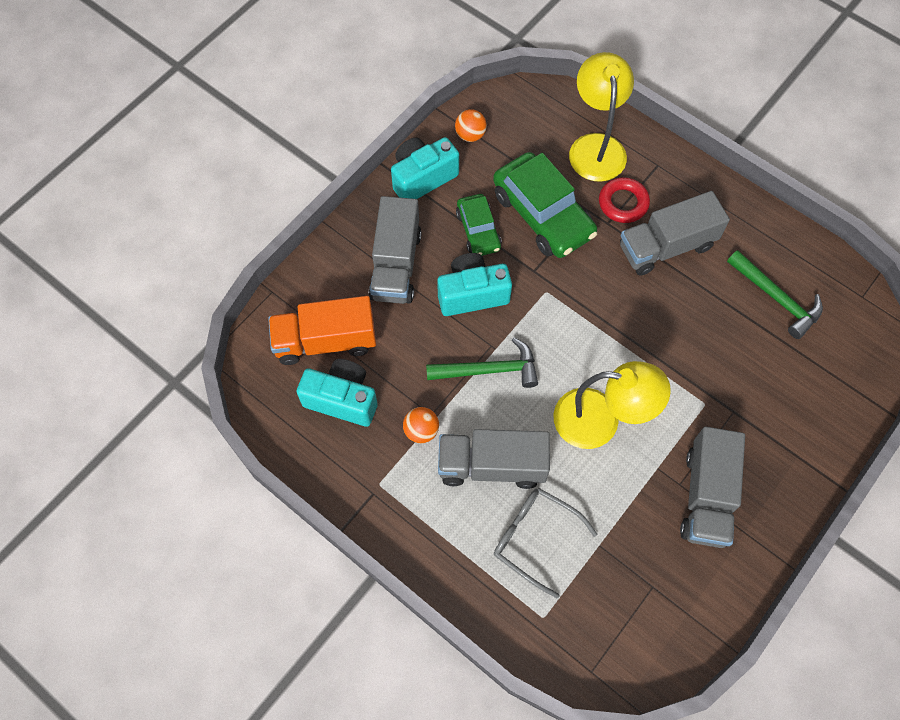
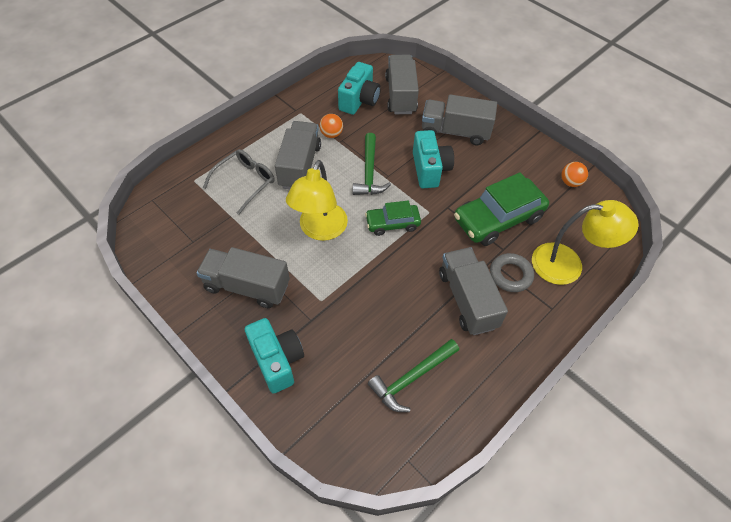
camera: 95 degrees right, 10 degrees down
orange truck [268,296,376,365] -> grey truck [385,55,419,114]
turquoise camera [391,137,459,199] -> turquoise camera moved to [245,318,304,394]
green car [456,194,502,256] -> green car moved to [365,200,421,236]
red ring [599,177,650,223] -> grey ring [490,253,534,292]

